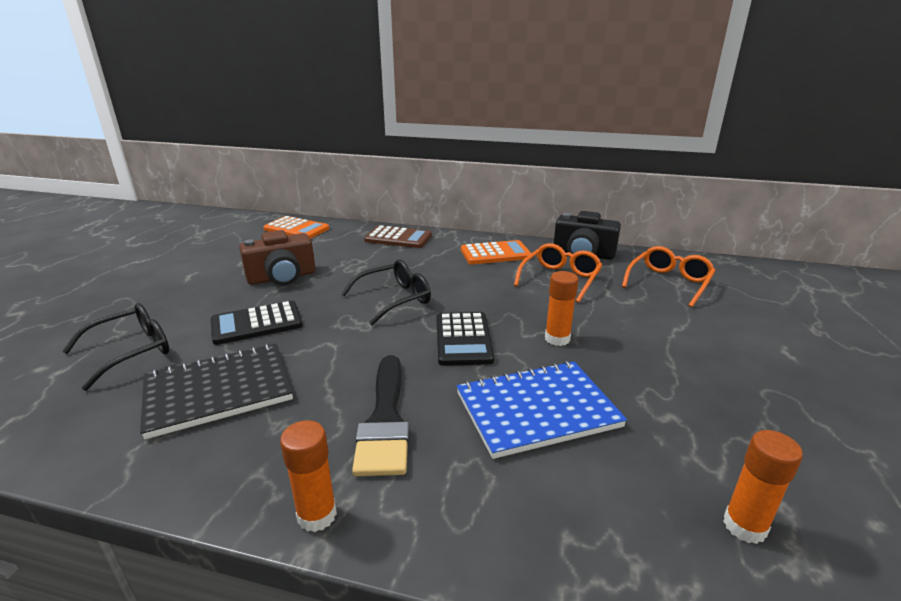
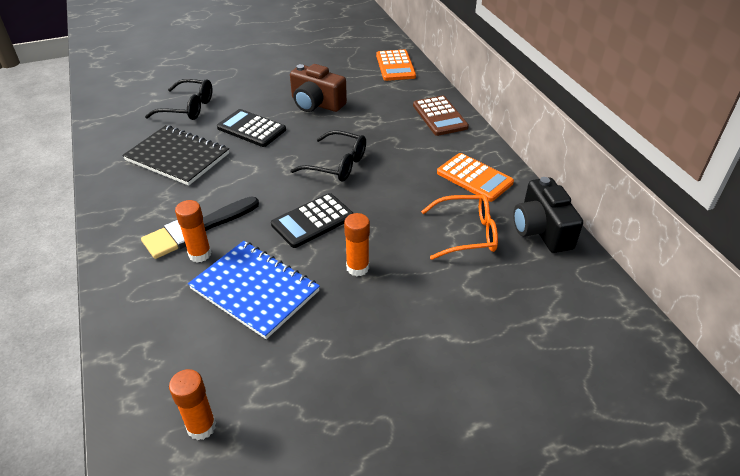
camera: 55 degrees right, 15 degrees up
orange glue stick [280,420,337,532] -> orange glue stick moved to [175,200,211,263]
orange glasses [622,246,716,307] -> none

